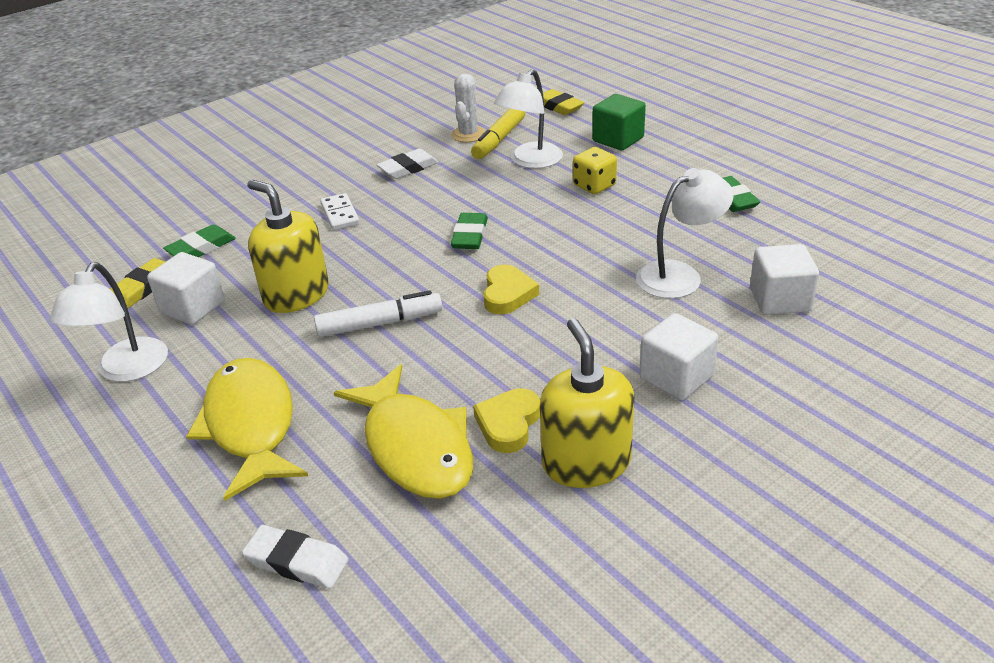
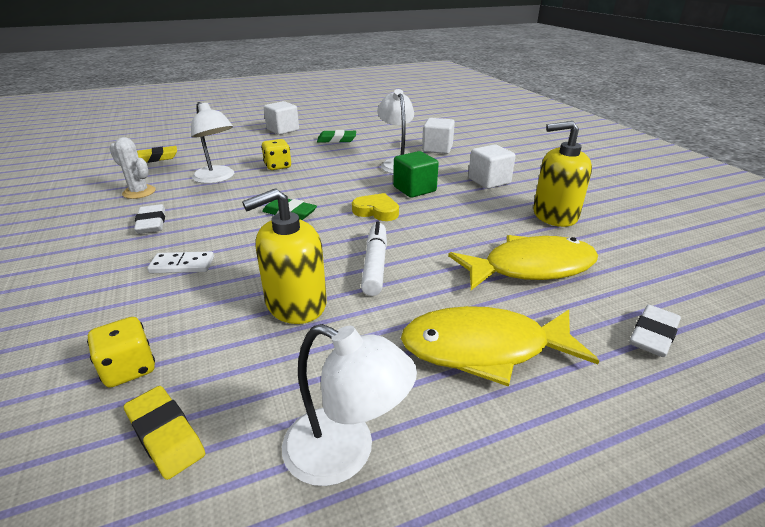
camera: 75 degrees left, 5 degrees down
white cube [147,252,225,325] -> white cube moved to [264,101,299,135]
green eraser [163,225,236,257] -> yellow dice [87,317,155,387]
yellow marker [471,108,525,159] -> none
yellow heart [473,388,540,453] -> none
green cube [592,94,646,150] -> green cube moved to [393,151,439,198]

